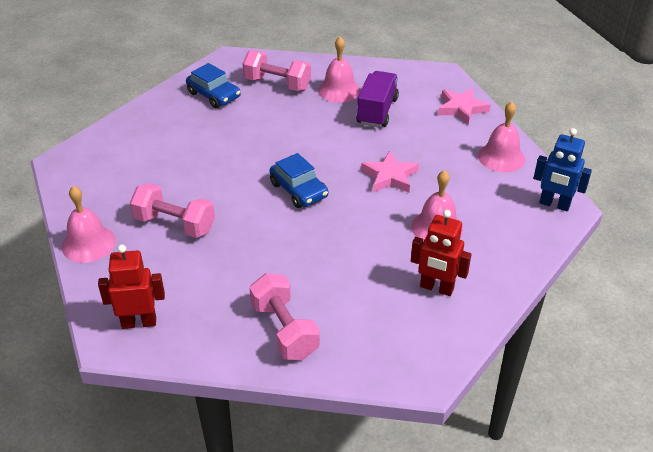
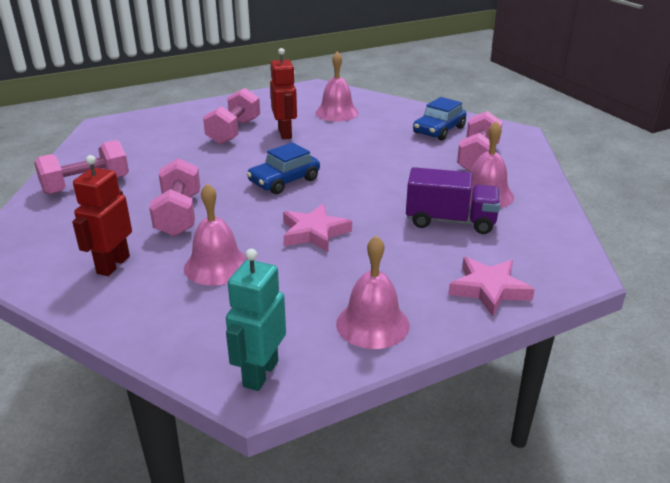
camera: 85 degrees right, 10 degrees down
pink bell [62,186,116,263] -> pink bell moved to [315,51,359,122]
red robot [98,245,165,329] -> red robot moved to [270,48,297,139]
blue robot [533,128,592,211] -> turquoise robot [226,249,286,391]
none -> pink dumbbell [149,158,200,236]

